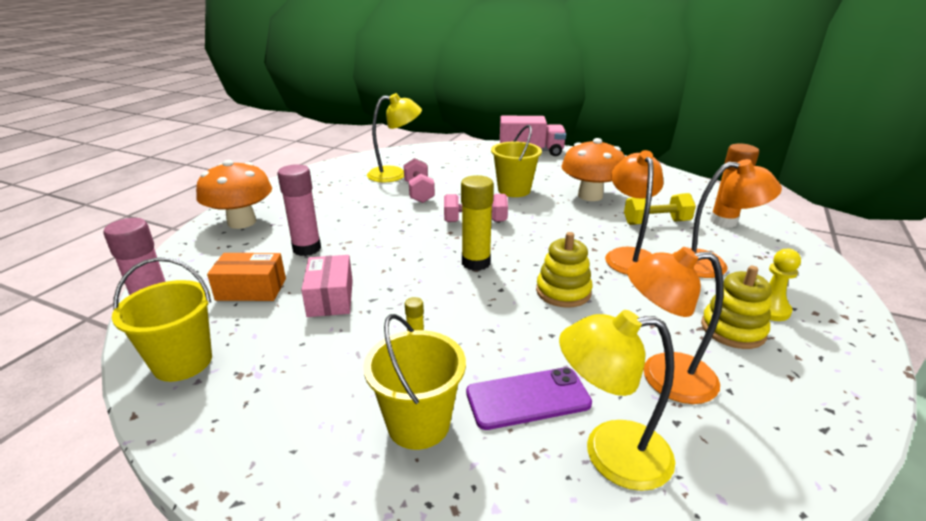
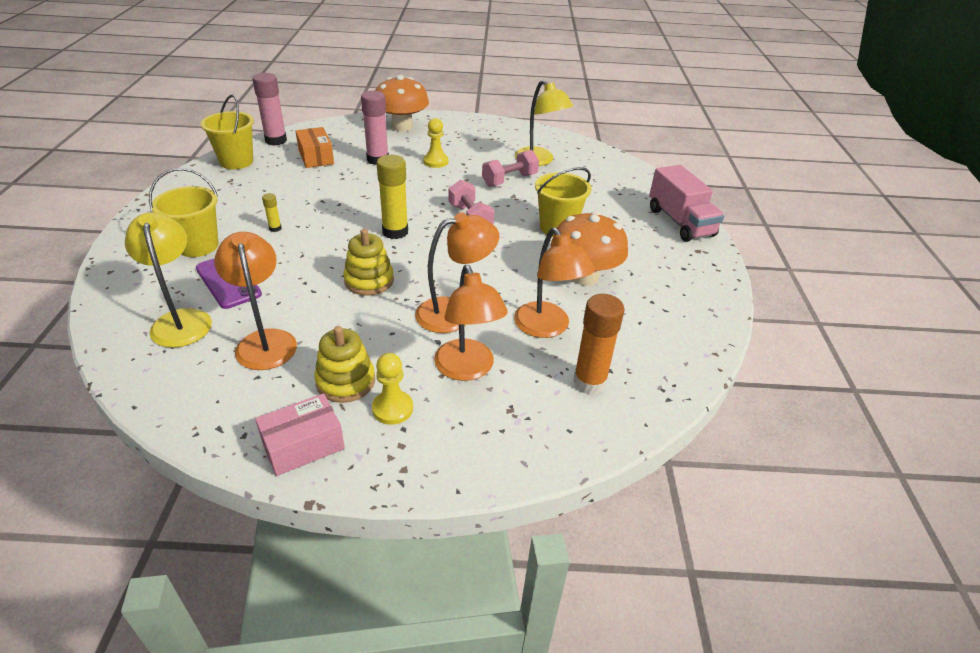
camera: 65 degrees right, 10 degrees up
pink box [301,255,353,317] -> pink box moved to [255,393,345,476]
yellow dumbbell [624,193,696,225] -> orange lamp [514,227,595,338]
none -> yellow pawn [423,118,448,168]

